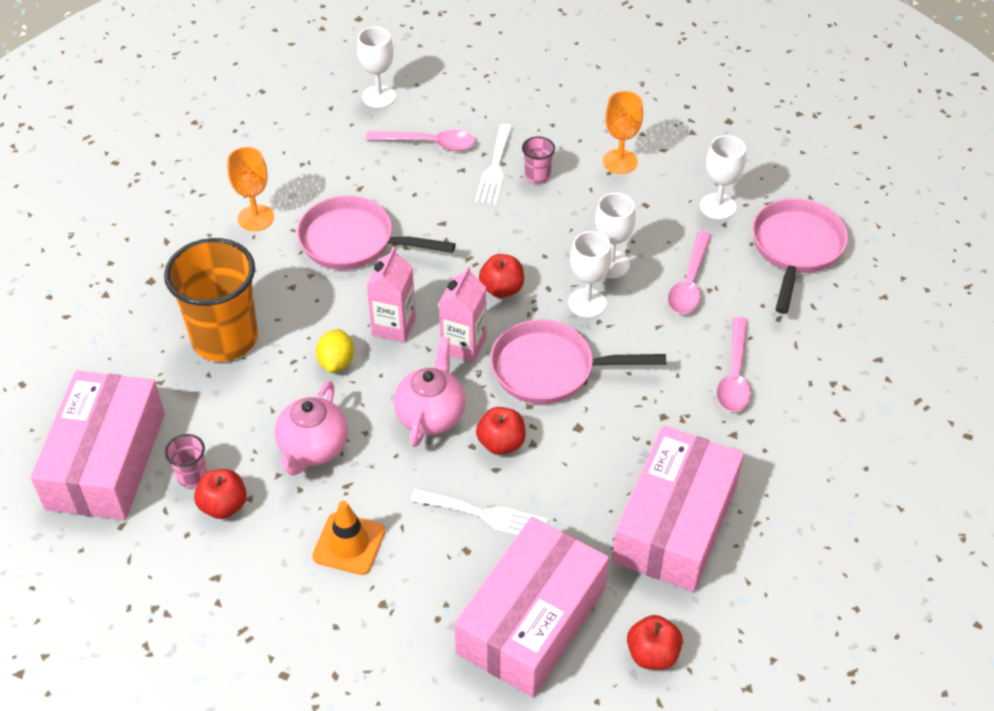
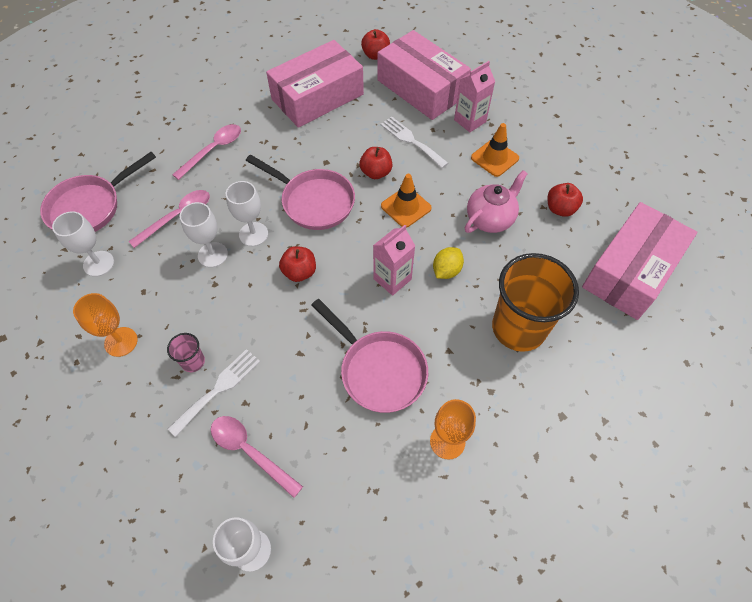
camera: 150 degrees left, 10 degrees up
pink cup [165,434,207,488] -> none
pink teapot [394,336,466,447] -> orange traffic cone [381,174,432,228]
pink carton [438,266,486,363] -> pink carton moved to [454,61,495,132]
pink box [454,517,609,697] -> pink box turned 75 degrees clockwise [377,30,471,120]

